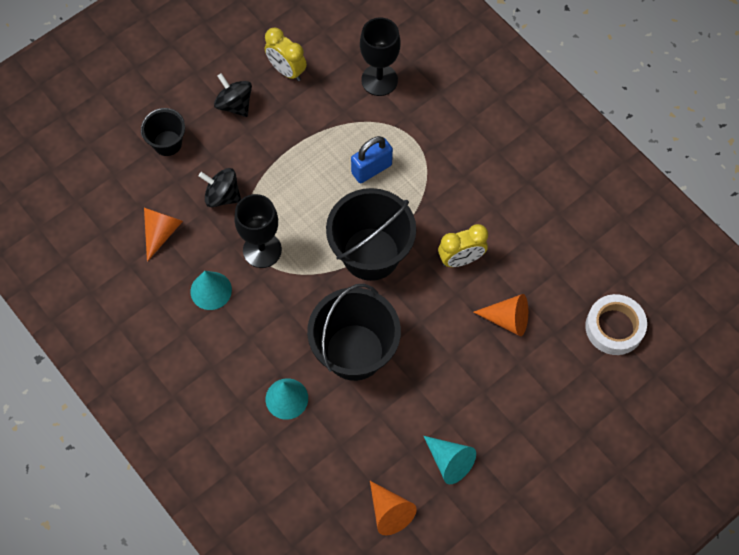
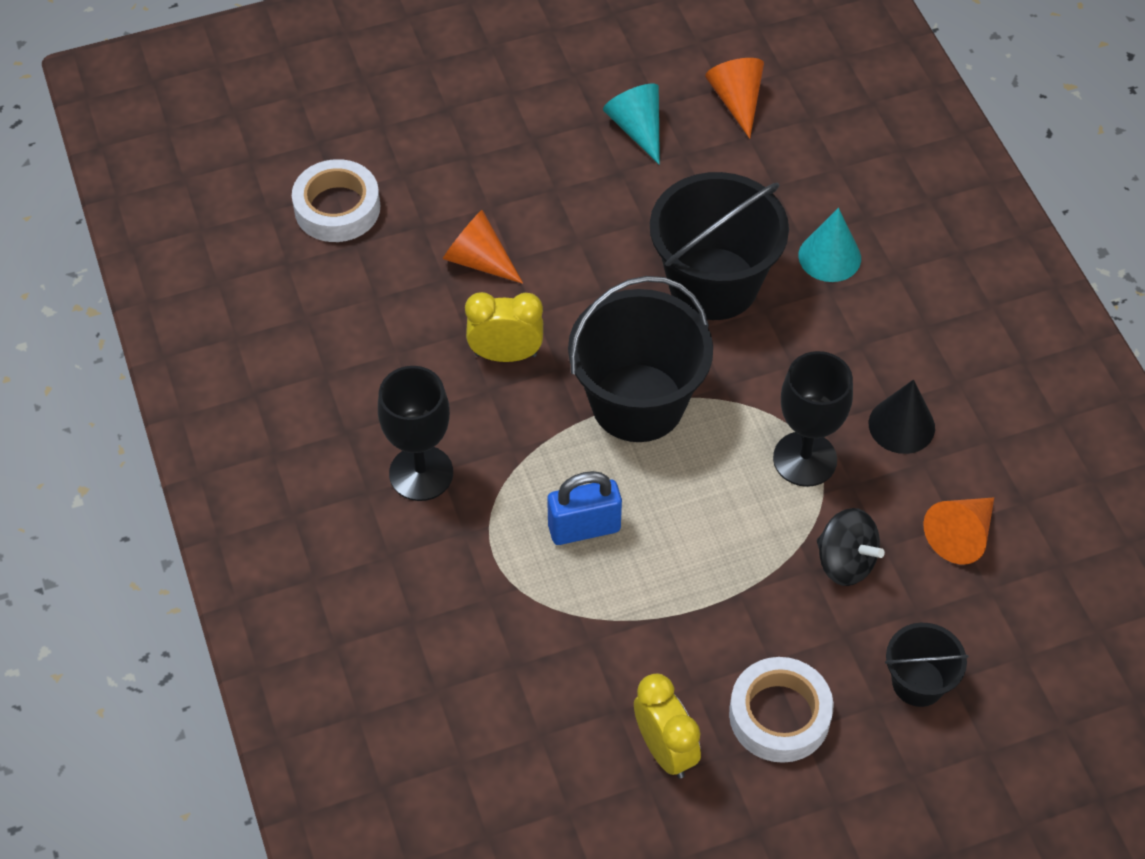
camera: 160 degrees left, 10 degrees down
turquoise cone [191,271,232,310] -> black cone [869,379,935,454]
black spinning top [214,73,252,117] -> white tape [729,657,833,763]
black goblet [360,18,401,96] -> black goblet moved to [378,366,453,501]

